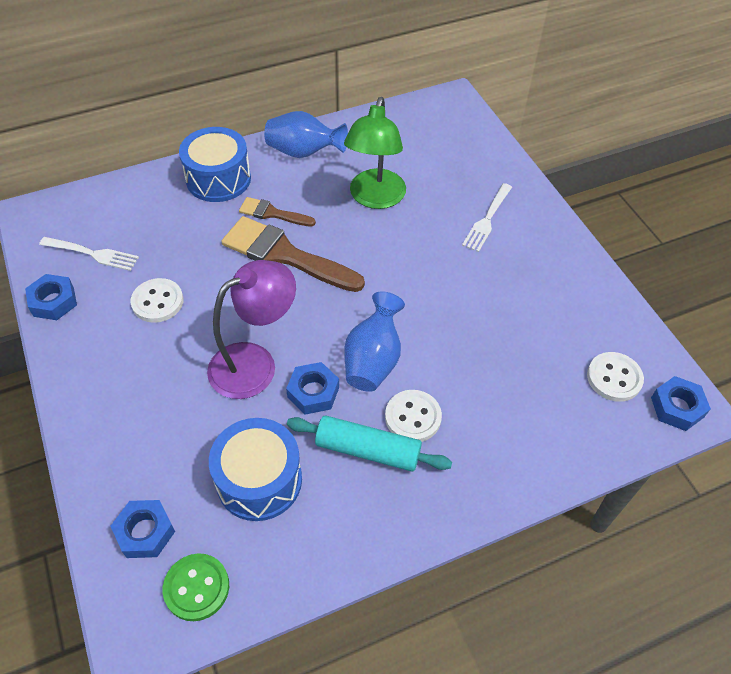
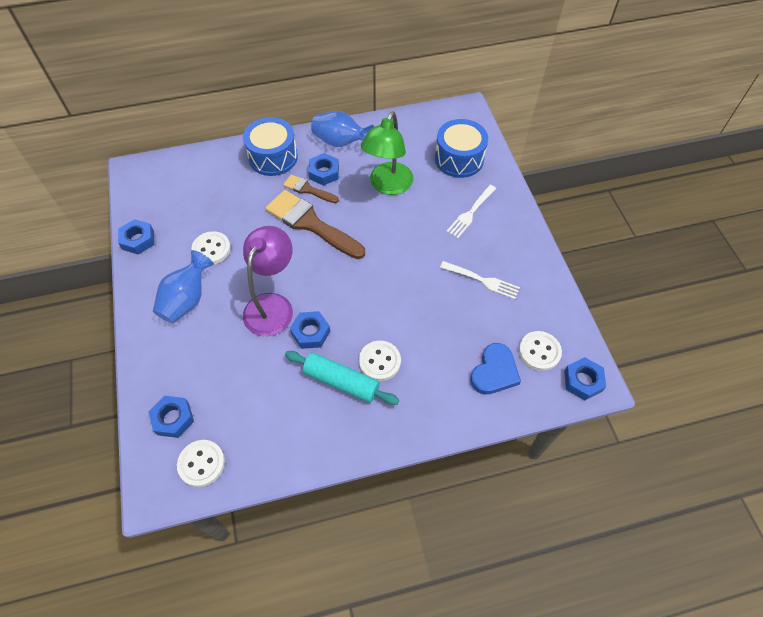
camera: 10 degrees right, 5 degrees up
white fork [39,237,139,271] -> white fork moved to [440,261,520,299]
green button [163,553,229,621] -> white button [177,440,225,487]
purple lamp [207,260,296,399] -> purple lamp turned 45 degrees counterclockwise [243,226,293,336]
blue drum [209,418,302,521] -> blue drum moved to [435,119,488,178]
blue vase [344,291,405,392] -> blue vase moved to [153,250,214,323]
none -> blue nut [308,153,339,186]
none -> blue heart [470,343,521,395]

